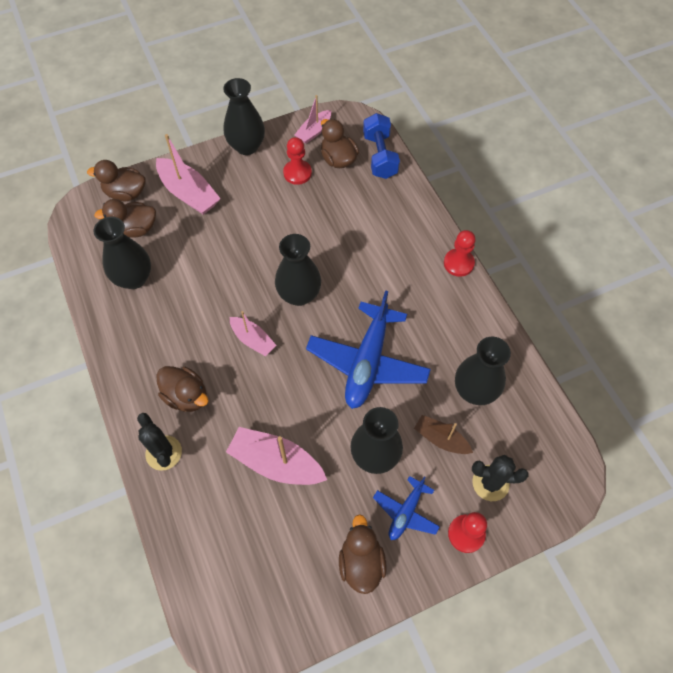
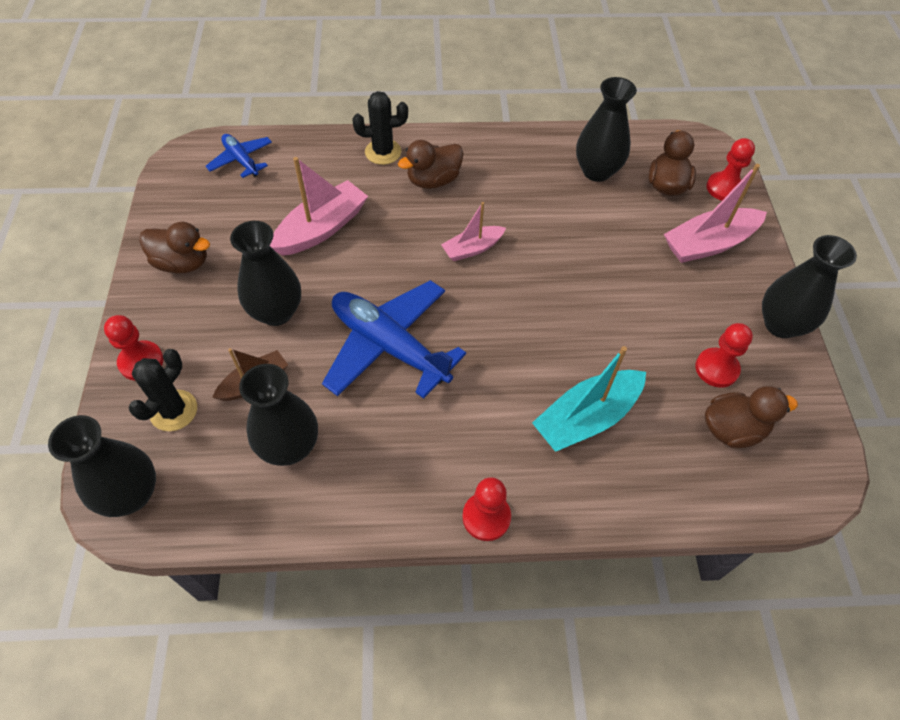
camera: 110 degrees right, 5 degrees down
brown duck [87,160,146,201] -> red pawn [706,138,755,201]
black vase [275,234,321,306] -> black vase moved to [48,415,156,517]
pink boat [295,95,331,144] -> none
blue dumbbell [363,113,400,179] -> none
blue plane [373,476,440,540] -> blue plane moved to [206,134,272,178]
none -> turquoise boat [532,346,646,452]

